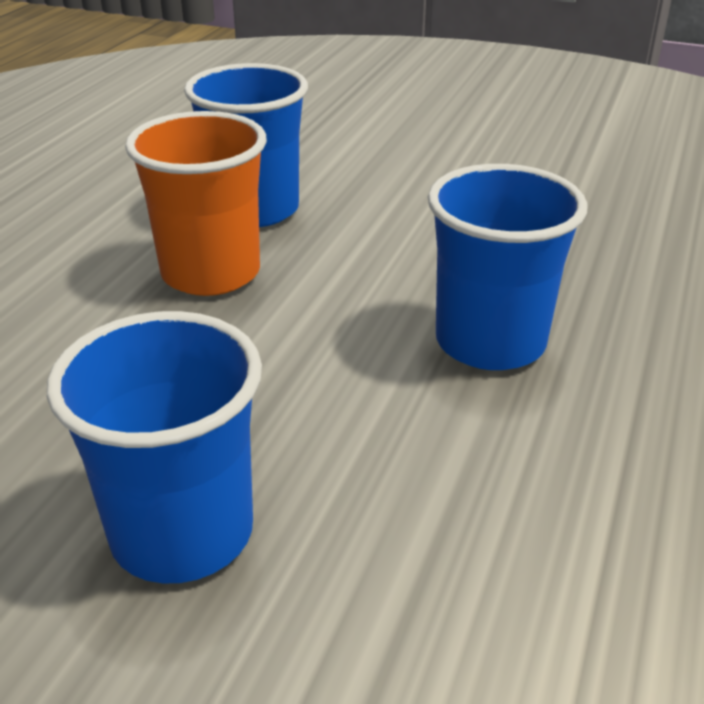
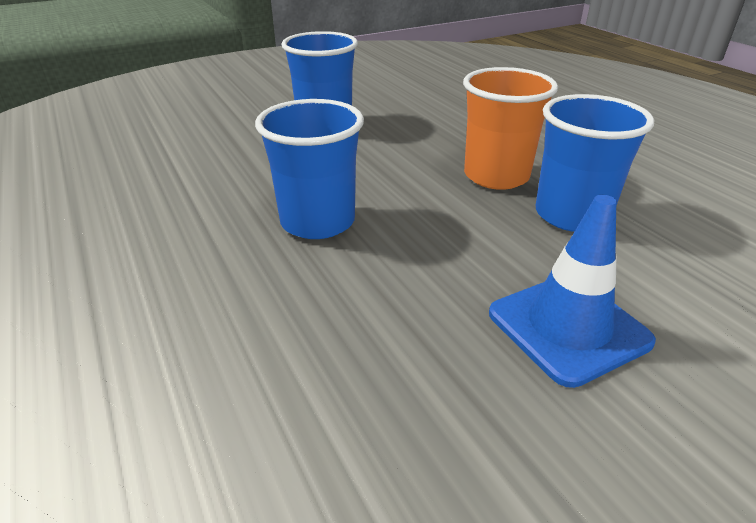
camera: 130 degrees right, 0 degrees up
none -> blue traffic cone [489,195,656,388]

